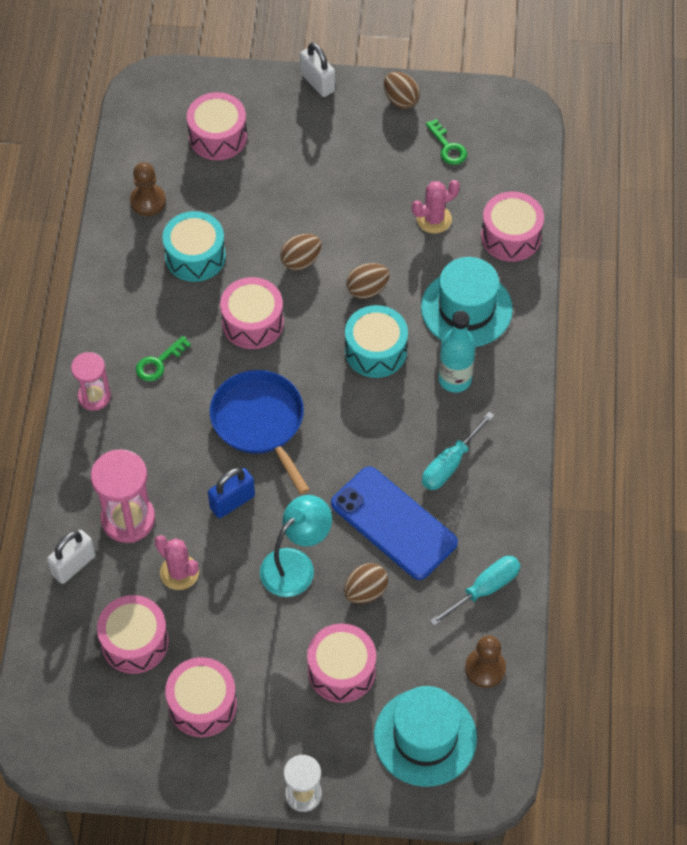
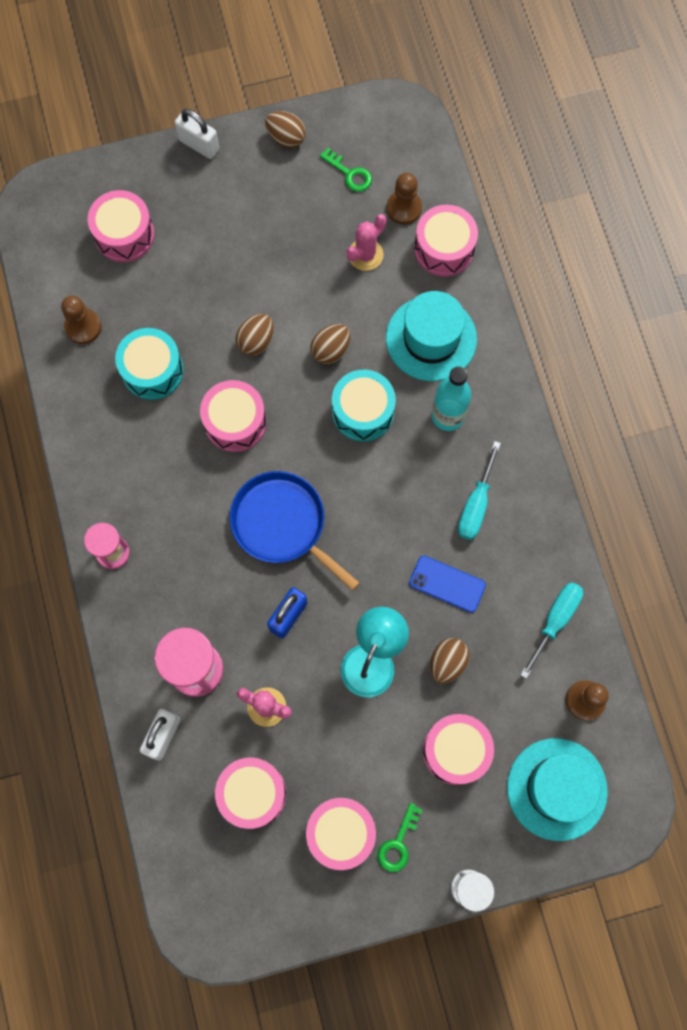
camera: 20 degrees left, 15 degrees up
green key [136,336,191,381] -> green key moved to [378,803,422,872]
blue phone [331,467,458,580] -> blue phone [409,556,486,613], size x0.58
none -> brown pawn [387,173,422,225]

